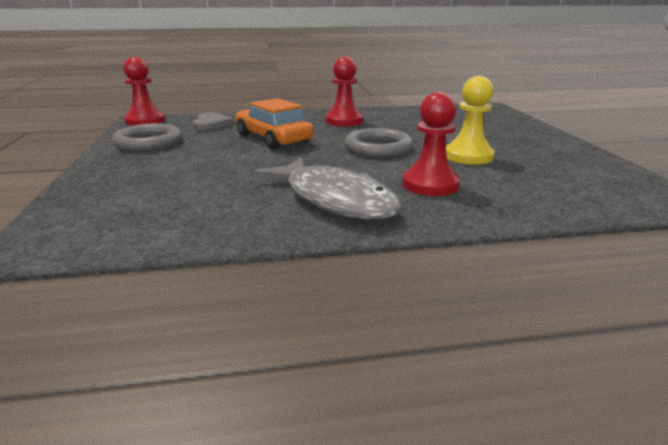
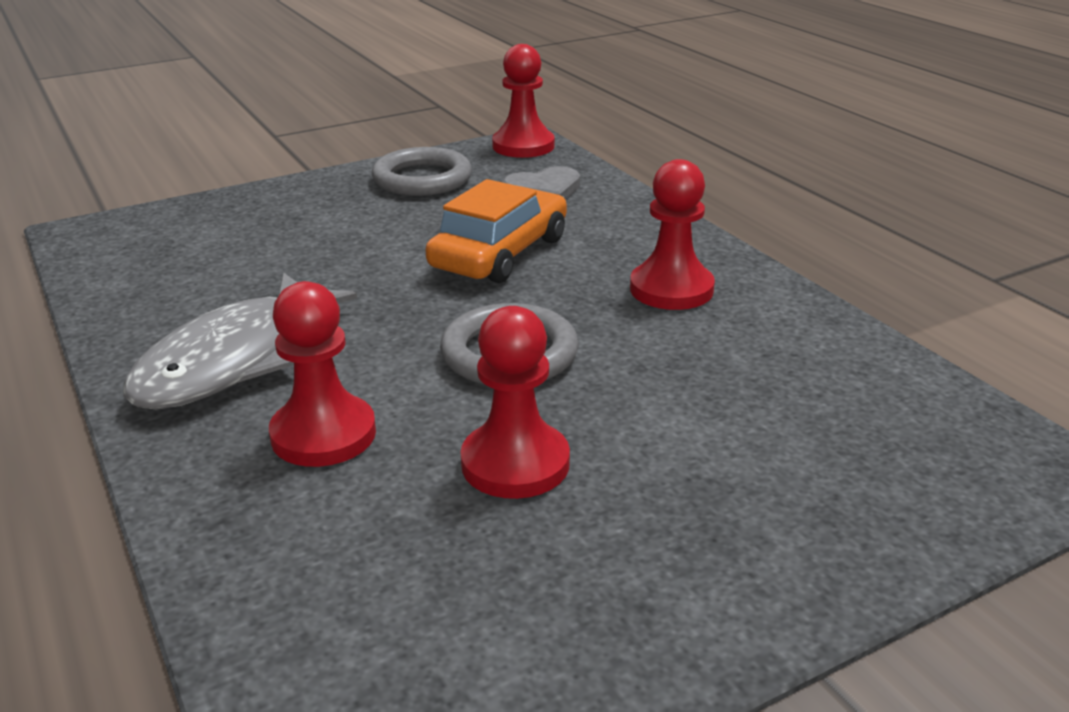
camera: 70 degrees right, 5 degrees up
yellow pawn [446,76,495,165] -> red pawn [461,306,570,499]

